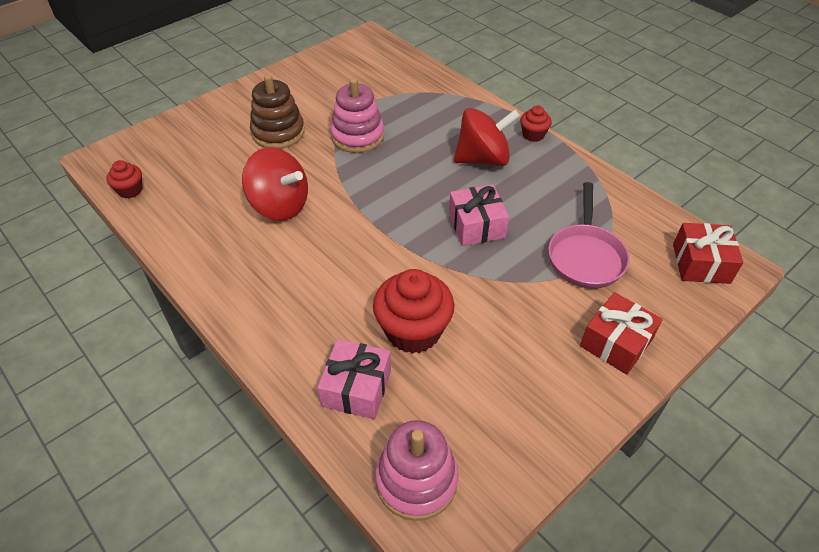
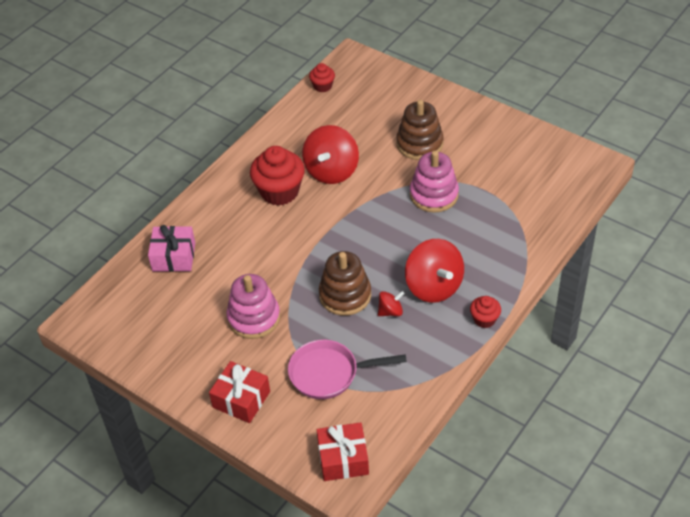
camera: 80 degrees right, 0 degrees up
red cupcake [373,269,454,354] -> red cupcake moved to [250,146,305,206]
pink stacking toy [375,420,458,521] -> pink stacking toy moved to [226,274,280,339]
pink gift [449,185,509,246] -> brown stacking toy [319,251,371,316]
none -> red spinning top [378,291,405,316]

